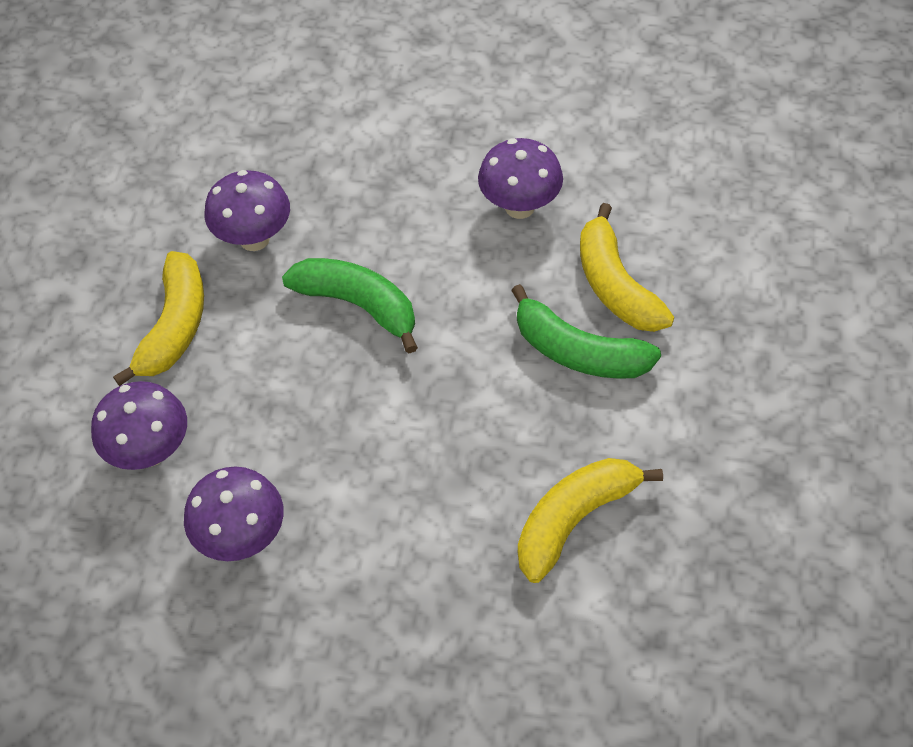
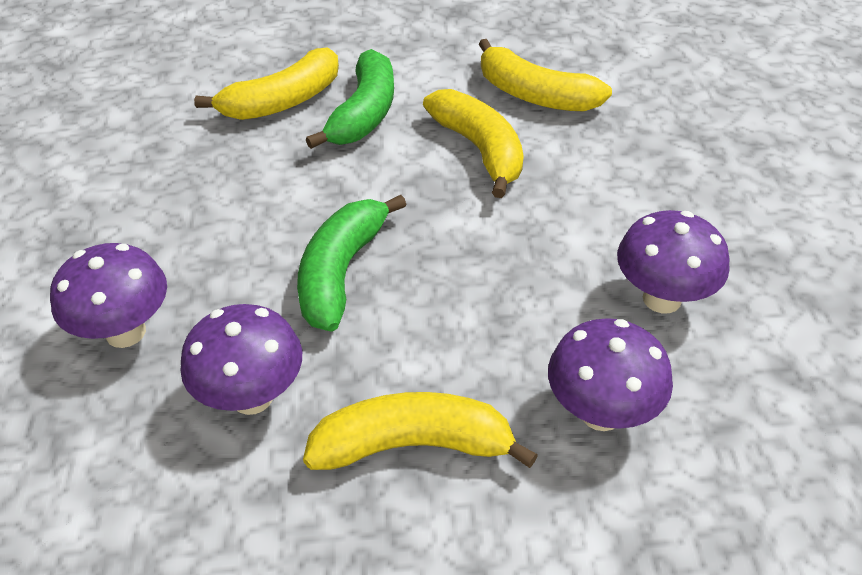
camera: 105 degrees left, 10 degrees down
purple mushroom [478,138,563,219] -> purple mushroom moved to [50,243,167,348]
none -> yellow banana [423,89,524,198]

